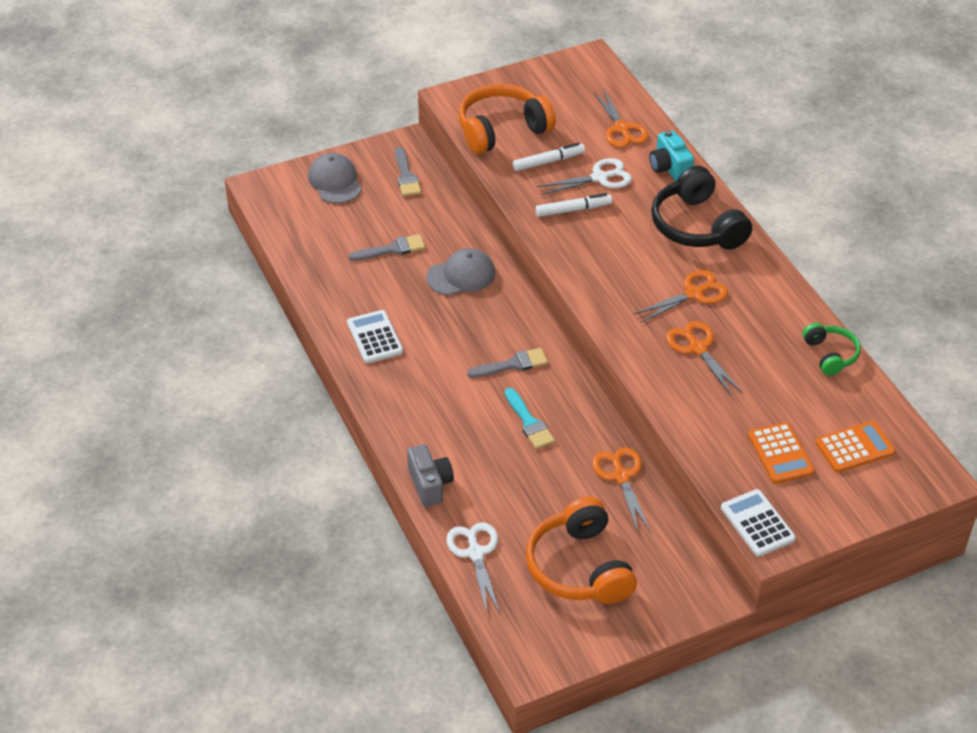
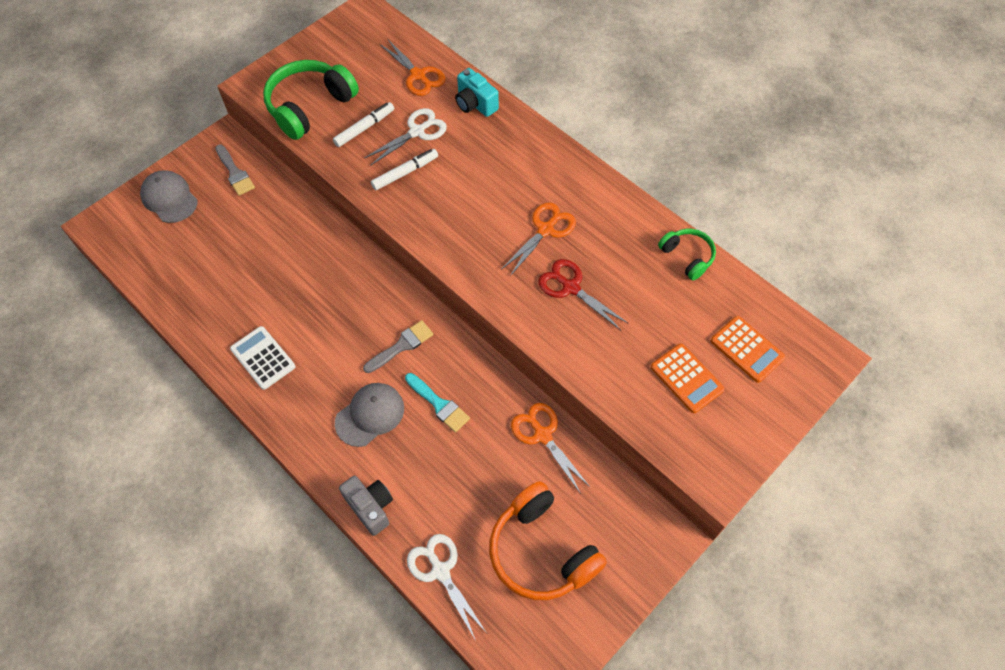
camera: 20 degrees left, 15 degrees up
grey brush [349,234,426,261] -> none
grey cap [426,248,495,295] -> grey cap moved to [335,383,404,447]
orange headphones [459,84,556,154] -> green headphones [263,60,359,140]
black headphones [651,166,752,249] -> none
orange scissors [666,321,742,396] -> red scissors [538,259,628,330]
white calculator [721,489,796,557] -> none
orange calculator [816,421,895,473] -> orange calculator turned 90 degrees clockwise [711,316,785,383]

